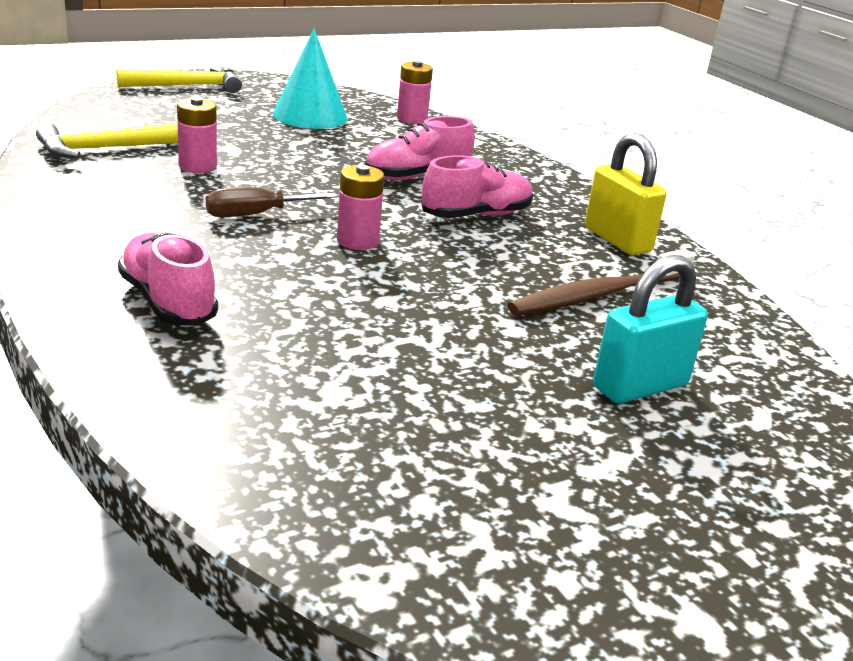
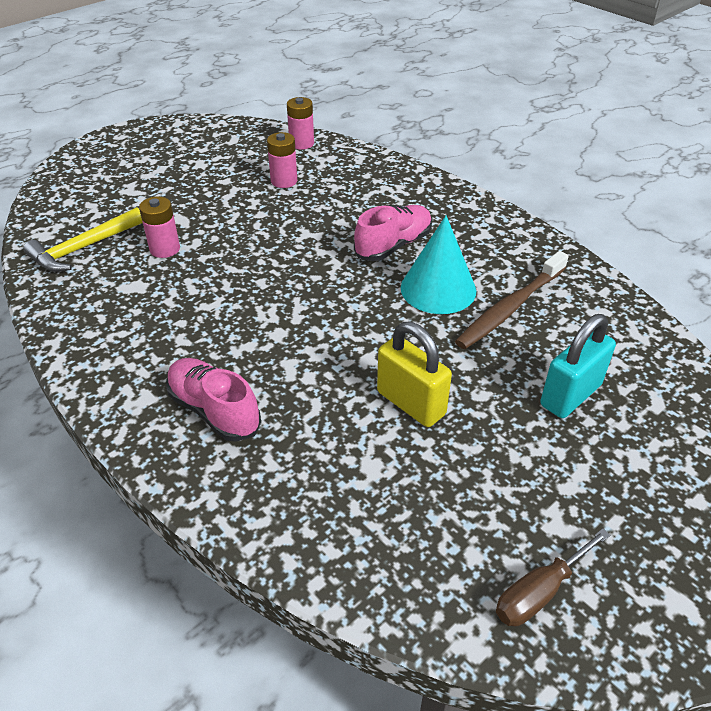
camera: 10 degrees left, 15 degrees up
yellow hammer [116,67,242,93] -> none
brown screwdriver [206,187,338,217] -> brown screwdriver moved to [496,528,610,626]
turquoise cone [273,29,348,129] -> turquoise cone moved to [401,216,476,314]
pink battery [337,165,384,250] -> pink battery moved to [267,132,297,188]
pink shoe [365,116,475,180] -> none
yellow padlock [585,133,666,255] -> yellow padlock moved to [377,322,452,427]

